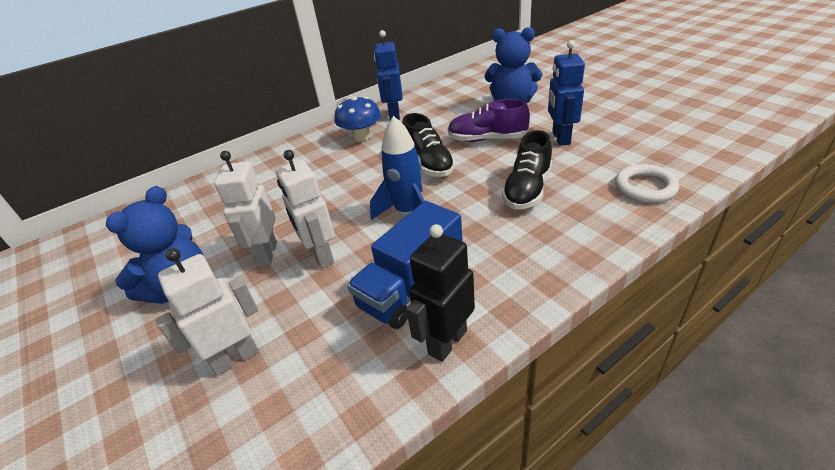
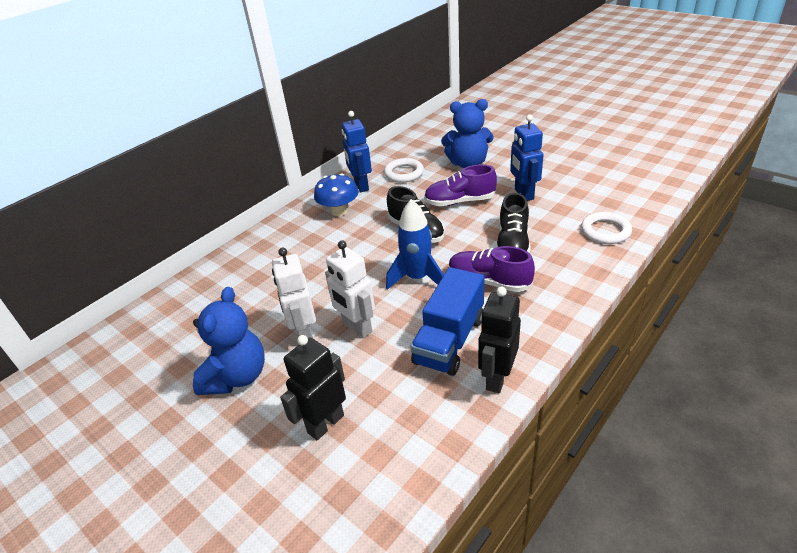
camera: 15 degrees left, 0 degrees up
white robot [156,248,259,376] -> black robot [280,335,346,440]
none -> white ring [384,158,424,182]
none -> purple shoe [449,246,535,292]

